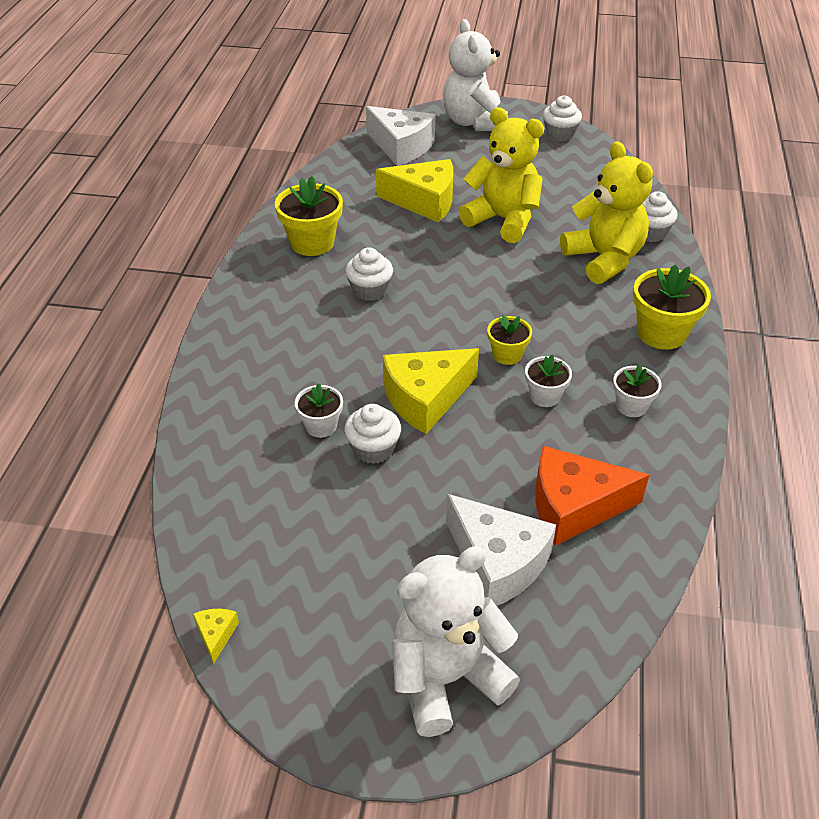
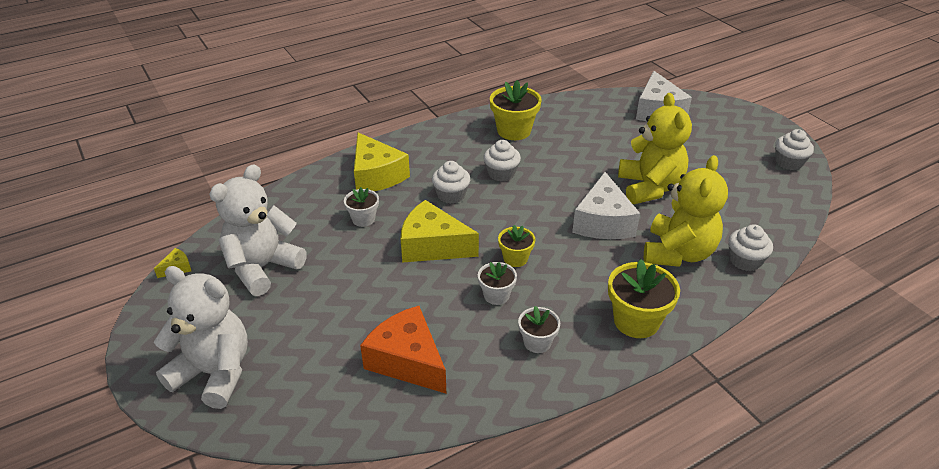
camera: 50 degrees right, 5 degrees down
white cupcake [344,404,401,464] -> white cupcake moved to [432,161,470,204]
yellow cheese [376,159,453,223] -> yellow cheese moved to [354,132,410,191]
white teddy bear [443,19,508,131] -> white teddy bear moved to [209,164,307,296]
white cheese [446,494,556,606] -> white cheese moved to [572,172,640,239]

